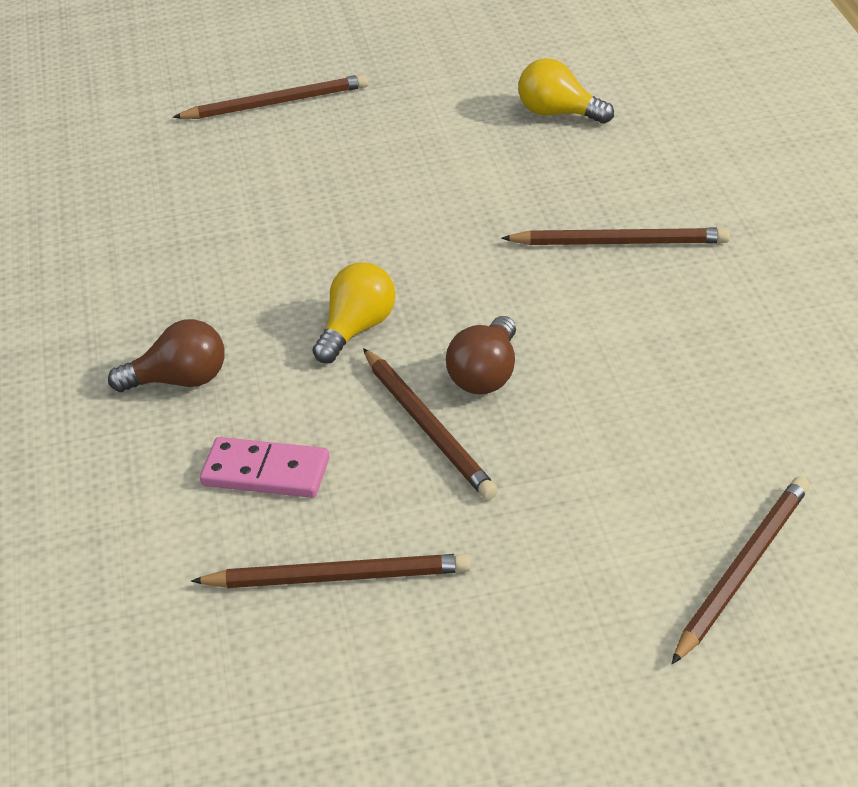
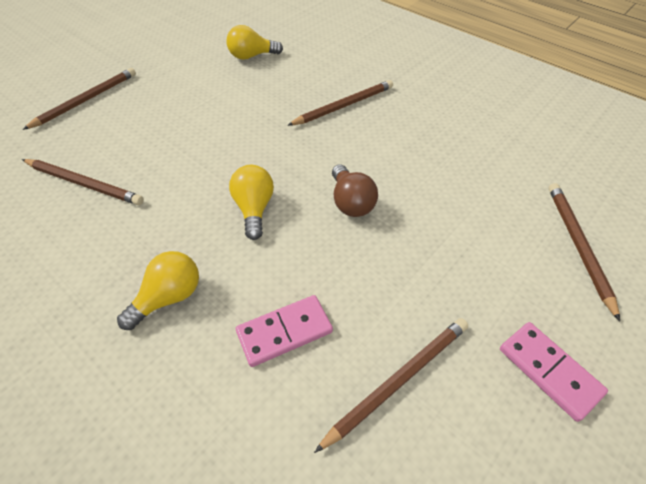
camera: 40 degrees left, 10 degrees up
brown light bulb [108,319,224,392] -> yellow light bulb [117,251,199,330]
brown pencil [363,348,498,500] -> brown pencil moved to [22,159,144,205]
none -> pink domino [500,322,608,422]

